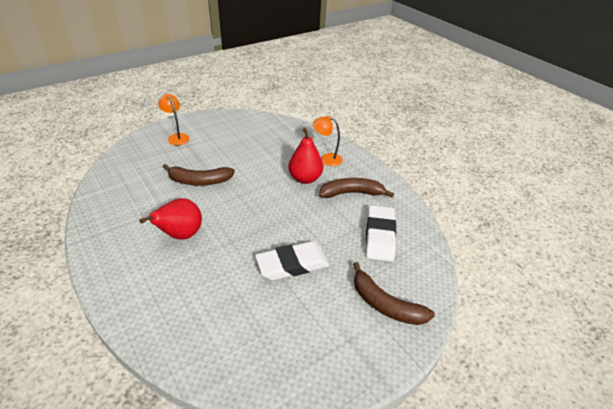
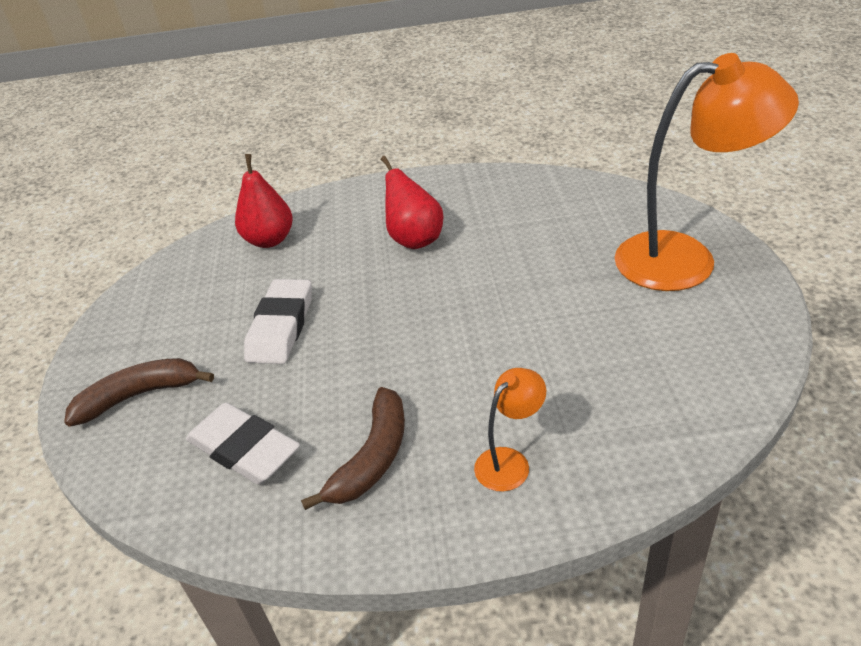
camera: 125 degrees right, 0 degrees up
orange lamp [158,94,190,145] -> orange lamp [615,53,799,291], size x2.25
brown banana [163,164,235,186] -> none
red pear [288,128,323,184] -> red pear moved to [235,154,293,248]

